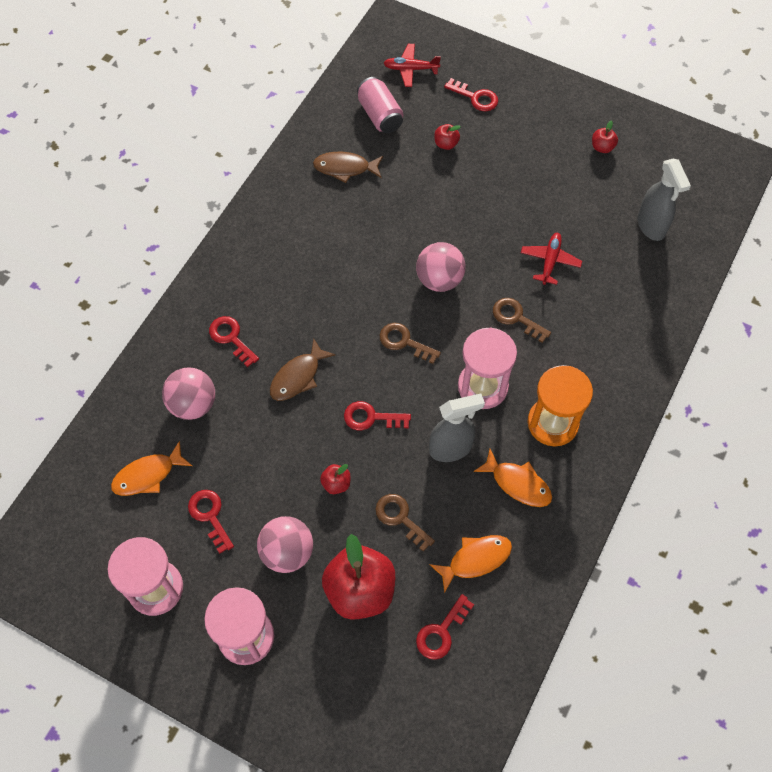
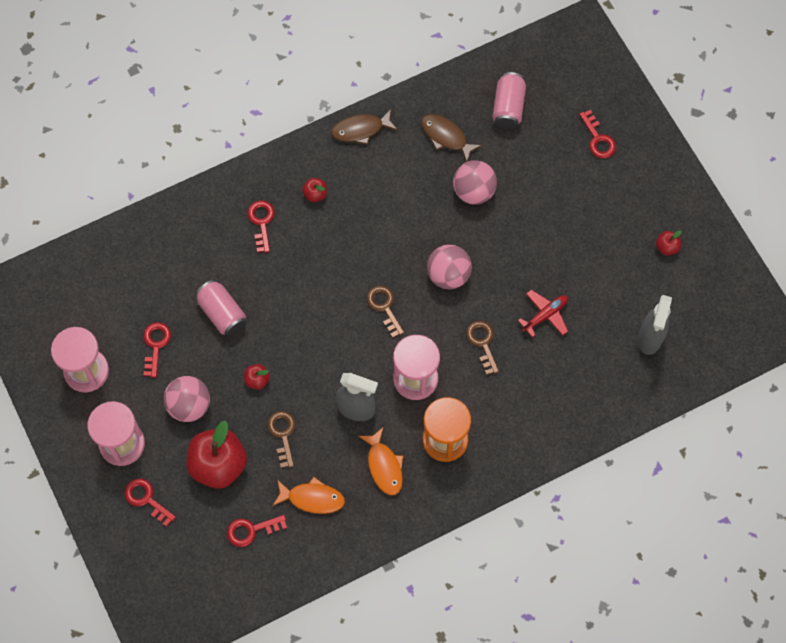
camera: 35 degrees right, 5 degrees up
orange fish [111,441,192,496] -> none
pink ball [162,367,215,420] -> pink ball moved to [453,160,497,205]
brown fish [270,338,335,401] -> brown fish moved to [331,109,398,145]
red key [344,401,411,430] -> red key moved to [124,478,176,527]
red plane [384,44,441,87] -> none
red apple [435,124,461,150] -> red apple moved to [302,178,327,202]
none -> pink can [195,280,246,336]

